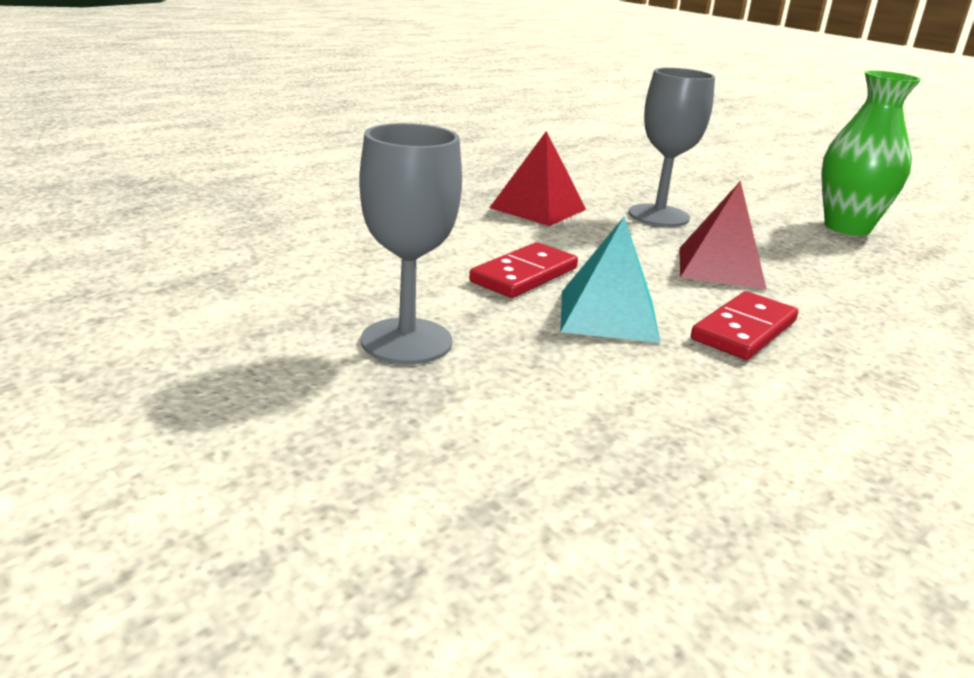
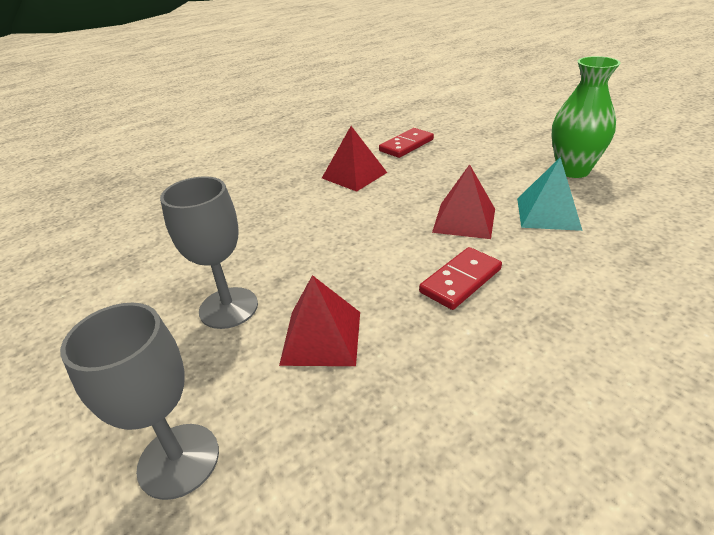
camera: 10 degrees right, 10 degrees up
red domino [469,242,578,298] -> red domino moved to [379,128,434,158]
turquoise pyramid [560,216,661,343] -> turquoise pyramid moved to [517,157,583,231]
grey goblet [629,68,715,227] -> grey goblet moved to [60,303,219,500]
none -> red pyramid [279,275,360,366]

